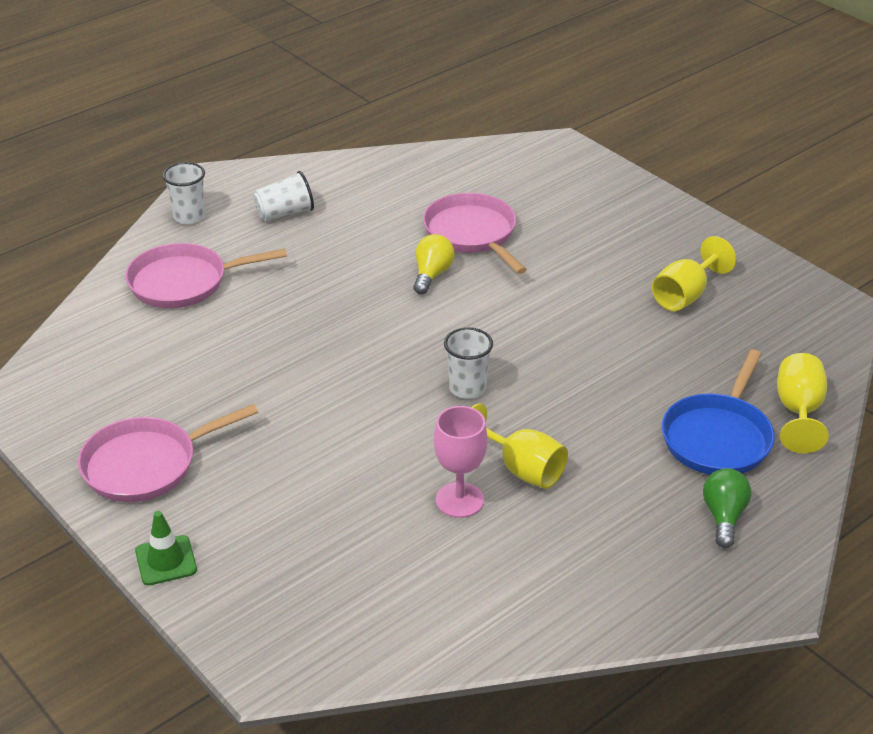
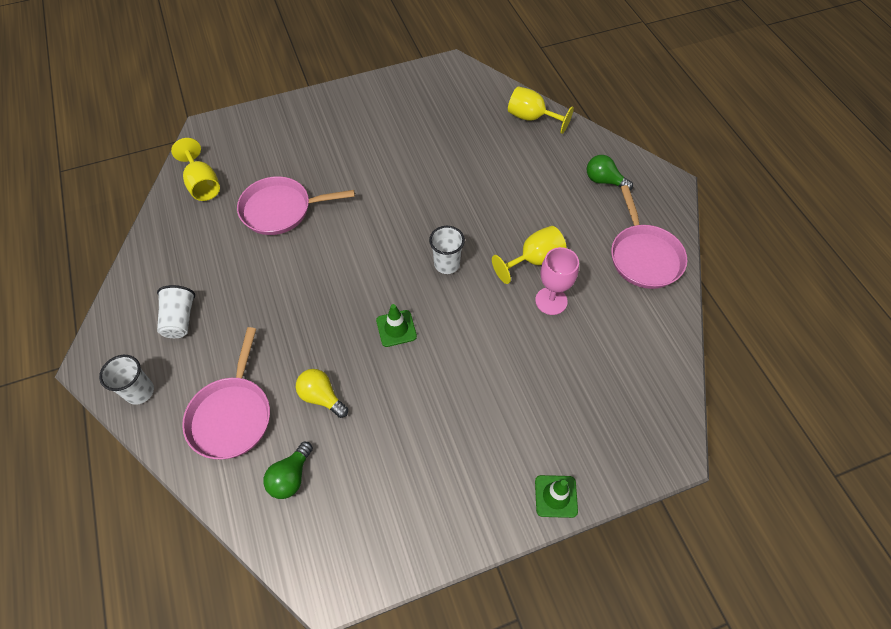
camera: 70 degrees left, 20 degrees up
pink pan [78,404,258,502] -> pink pan moved to [611,185,687,289]
yellow light bulb [413,234,454,294] -> yellow light bulb moved to [296,369,348,418]
yellow goblet [652,236,736,311] -> yellow goblet moved to [171,138,220,201]
blue pan [662,349,775,475] -> none
none -> green light bulb [264,442,313,499]
none -> green traffic cone [376,304,417,347]

